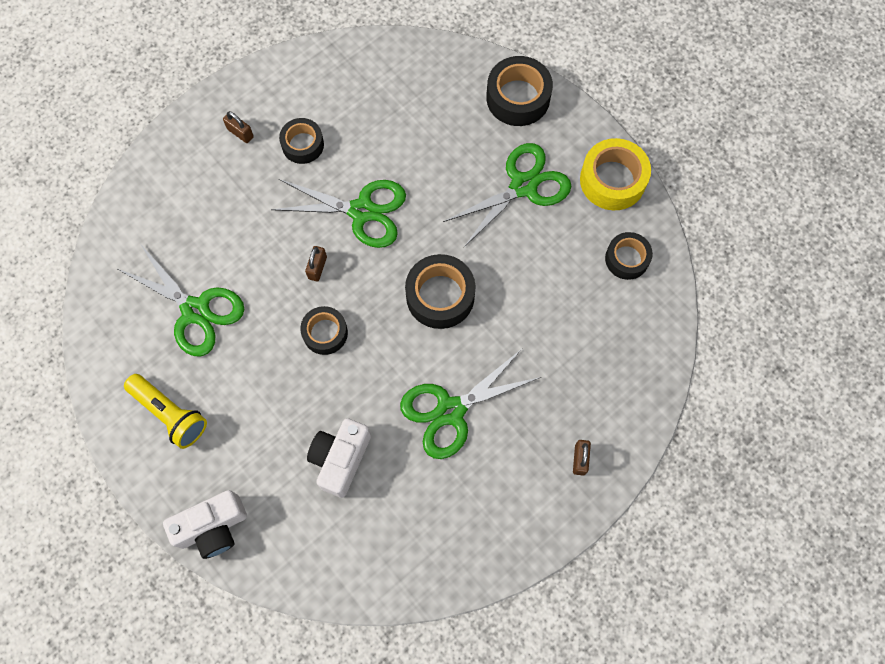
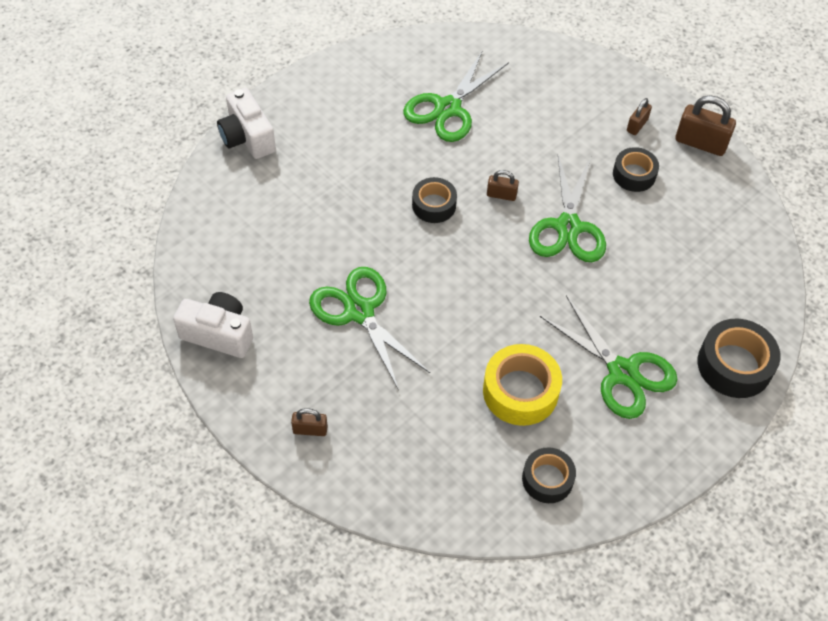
camera: 85 degrees right, 15 degrees down
yellow flashlight [124,374,207,449] -> none
white camera [307,418,371,498] -> white camera moved to [173,292,253,358]
black tape [405,254,476,329] -> none
yellow tape [580,138,651,210] -> yellow tape moved to [483,344,562,426]
none -> brown padlock [675,95,736,156]

